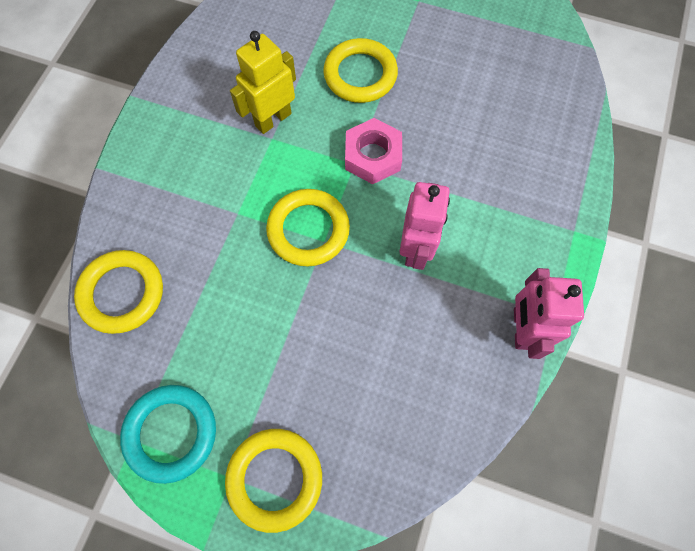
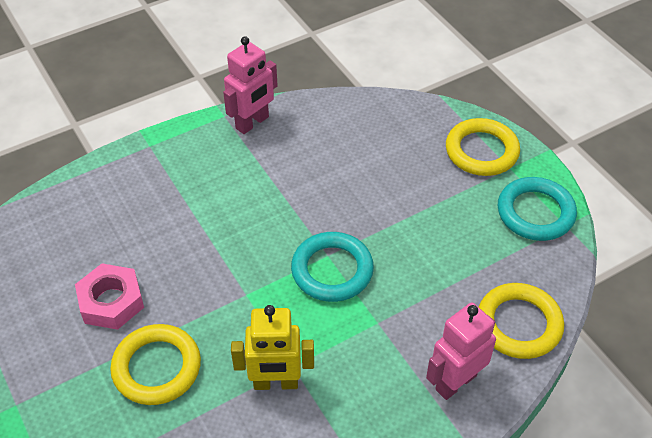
camera: 140 degrees left, 20 degrees down
yellow ring [266,189,350,266] -> turquoise ring [291,232,374,302]
pink nut [345,118,402,184] -> pink nut moved to [75,264,144,330]
pink robot [400,182,450,270] -> pink robot moved to [426,303,496,400]

